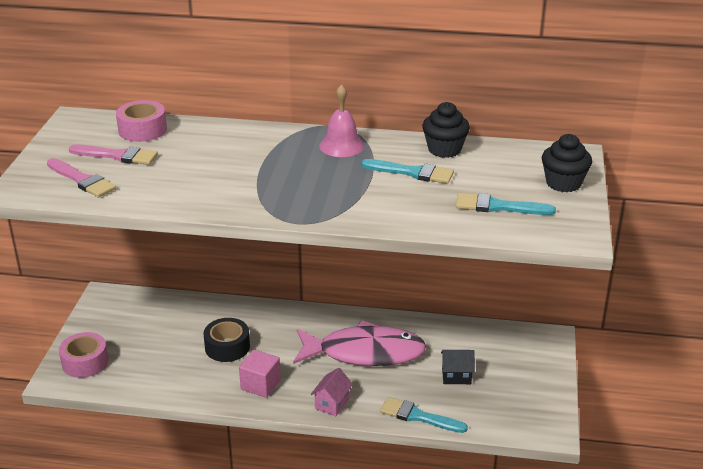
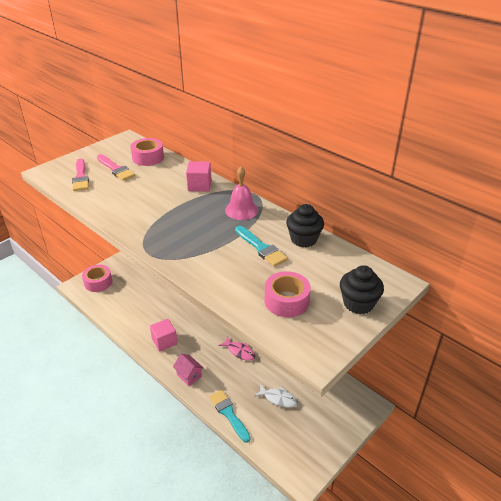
camera: 35 degrees right, 5 degrees up
black tape [203,318,250,362] -> none
pink fish [293,320,426,366] -> pink fish [218,337,255,361], size x0.43
pink house [311,368,353,416] -> pink house turned 75 degrees clockwise [173,354,203,386]
black house [441,350,475,384] -> white fish [254,384,298,408]
turquoise brush [456,193,556,215] -> pink tape [265,271,311,317]
none -> pink cube [186,161,212,192]

